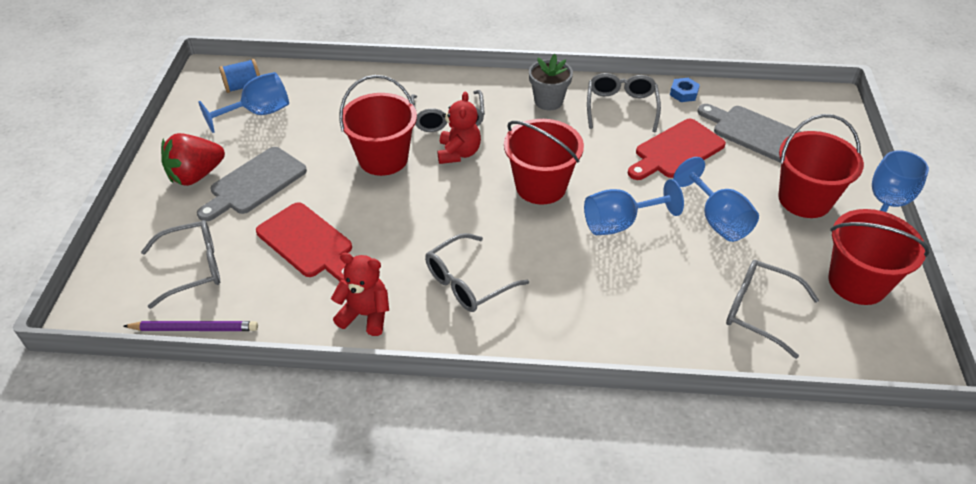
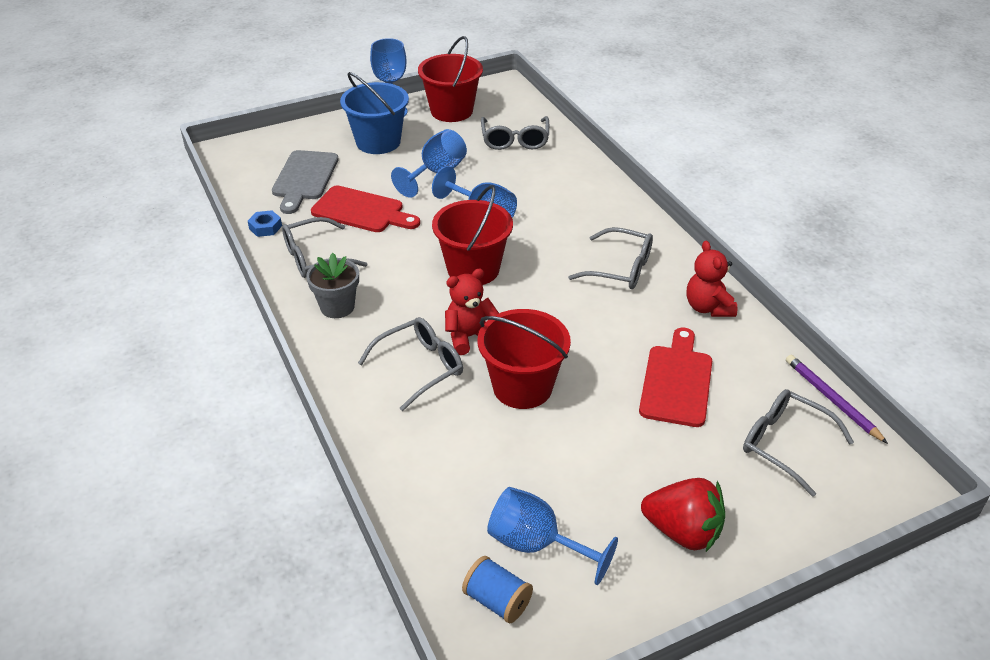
camera: 120 degrees left, 5 degrees down
grey cutting board [197,147,307,222] -> none
red bucket [778,114,864,218] -> blue bucket [340,72,409,154]

